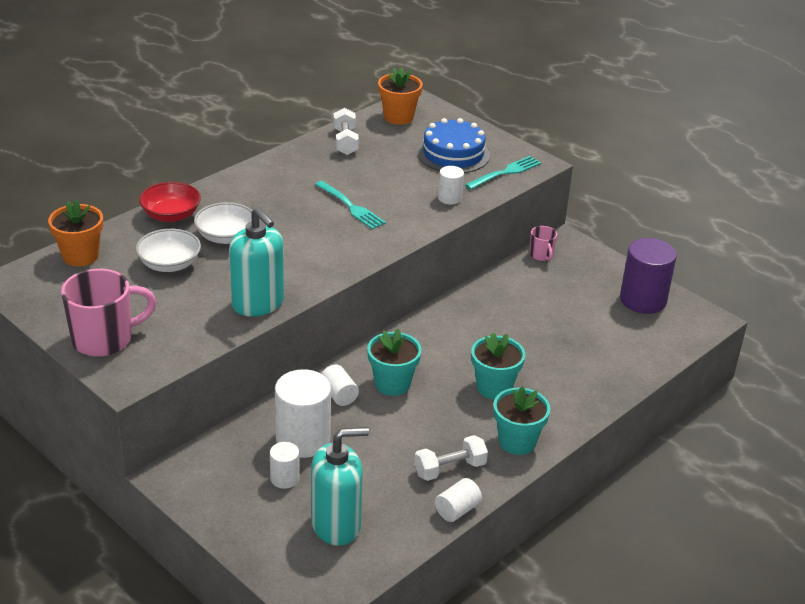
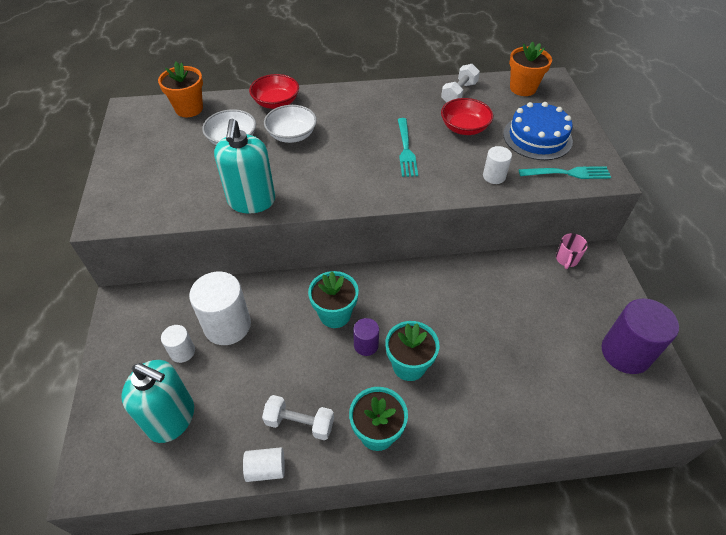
camera: 40 degrees right, 15 degrees up
pink mug [61,269,157,357] -> none
white cylinder [321,364,359,406] -> none
none -> purple cylinder [353,318,379,356]
none -> red bowl [441,98,493,135]

